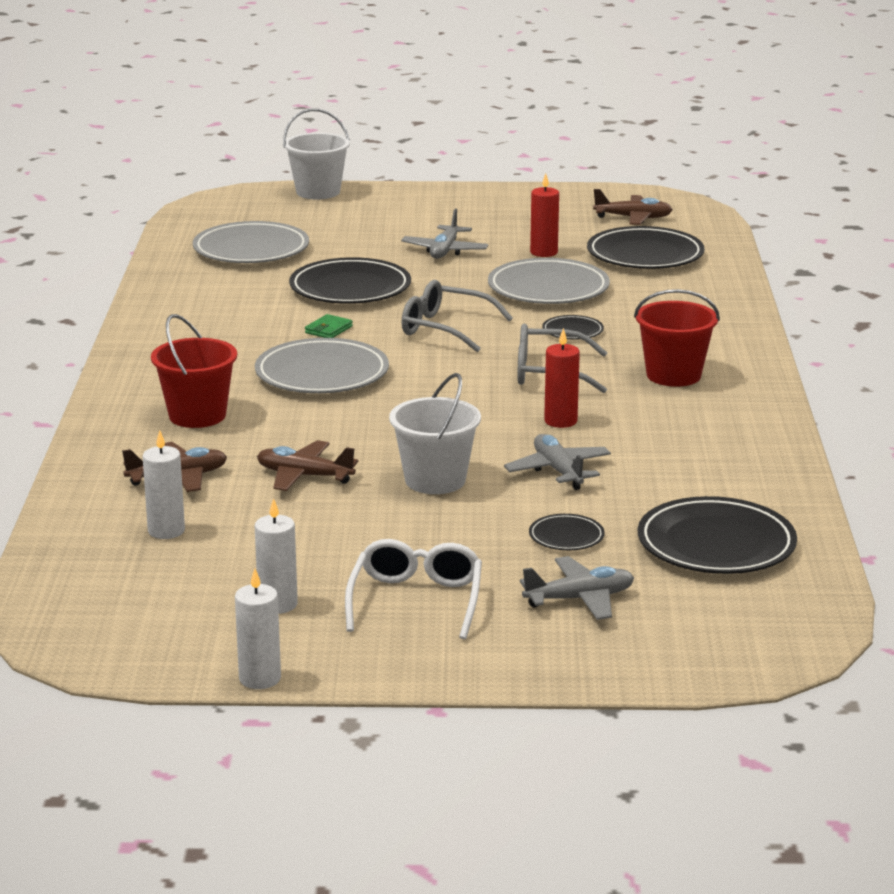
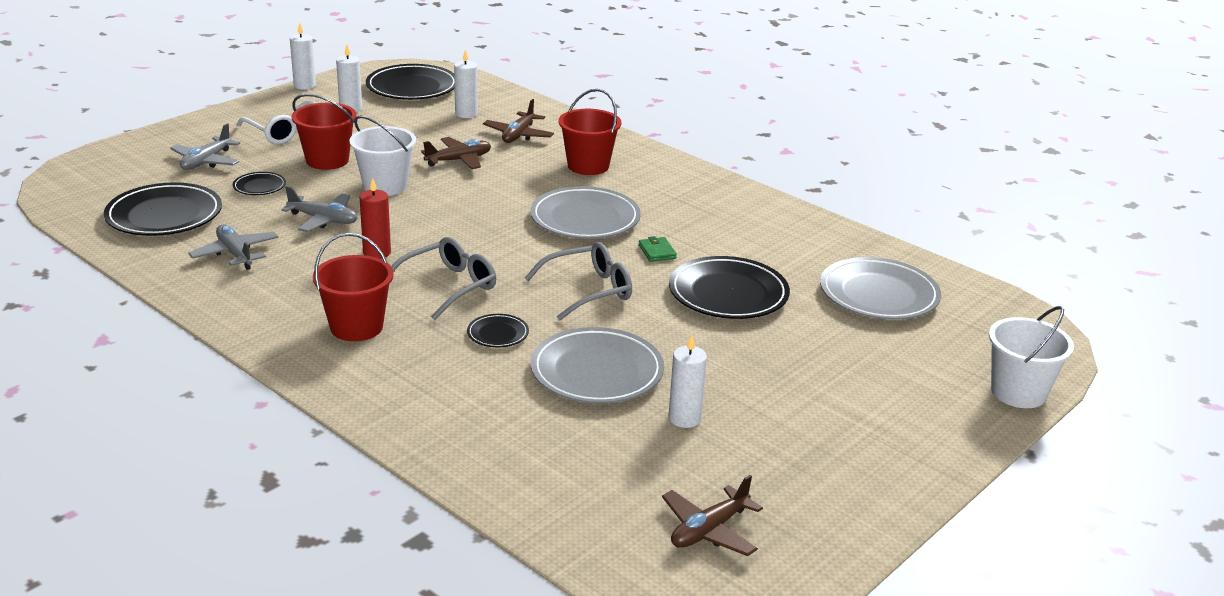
camera: 130 degrees right, 5 degrees up
grey plane [401,209,488,259] -> grey plane moved to [188,224,278,270]
red candle [530,173,559,257] -> white candle [669,335,707,428]
black plate [587,226,704,269] -> black plate moved to [366,64,455,100]
none -> red bucket [292,94,357,170]

